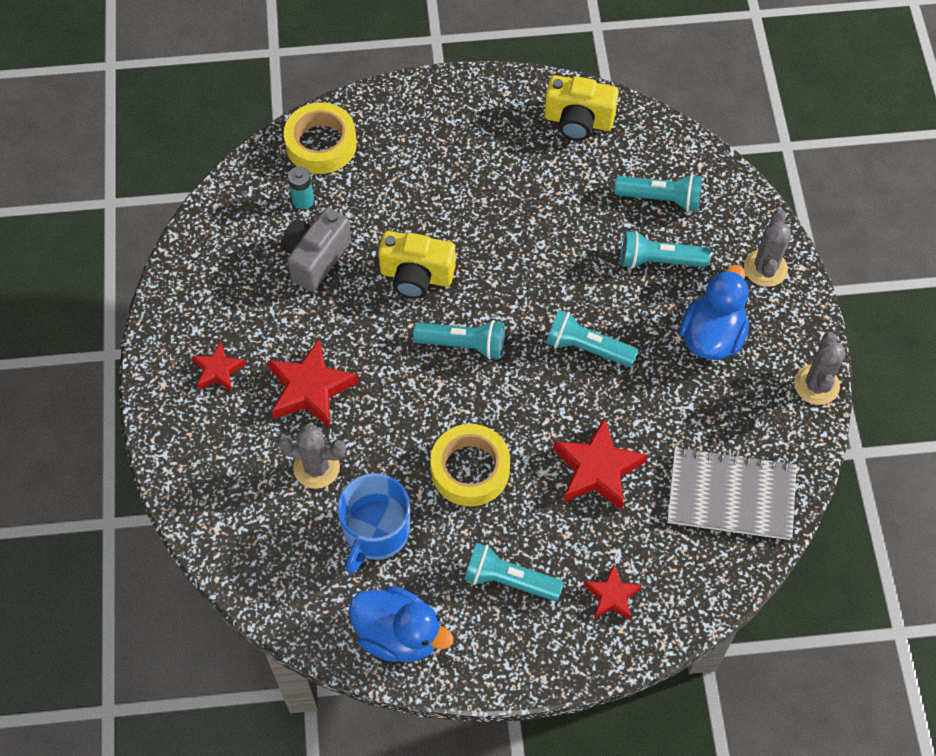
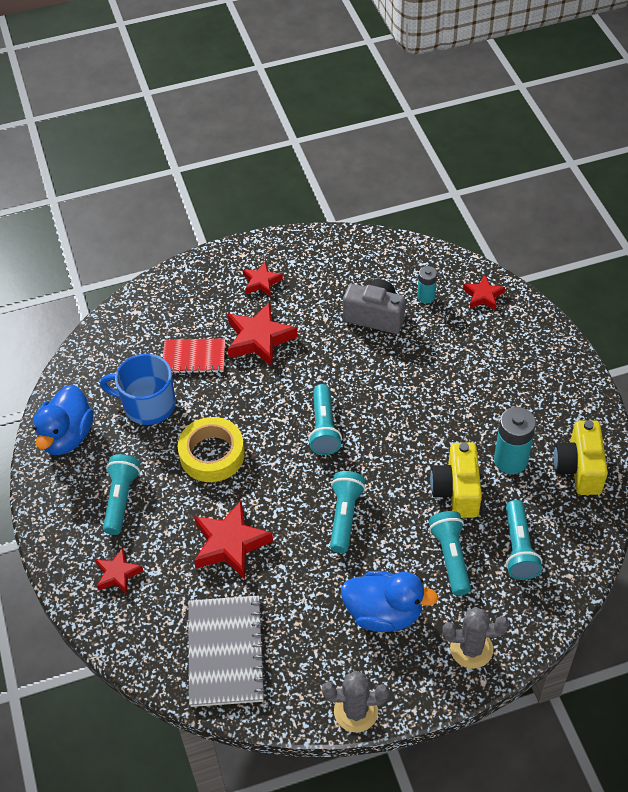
camera: 80 degrees right, 10 degrees down
grey cactus [278,425,346,489] -> red notebook [163,338,225,374]
yellow tape [284,102,357,174] -> red star [463,275,505,311]
yellow camera [378,231,455,298] -> yellow camera moved to [430,442,482,518]
none -> turquoise battery [494,407,536,474]

